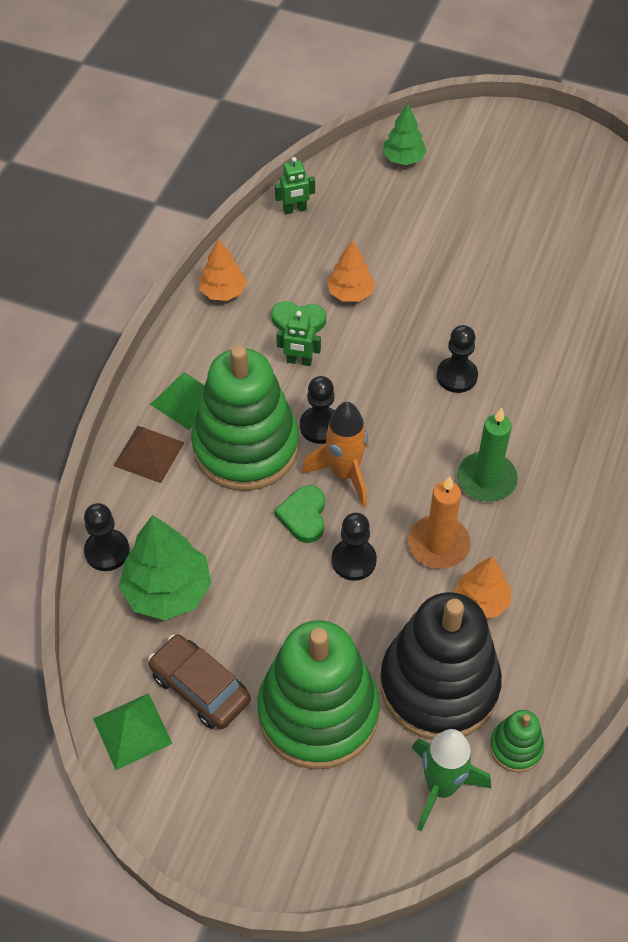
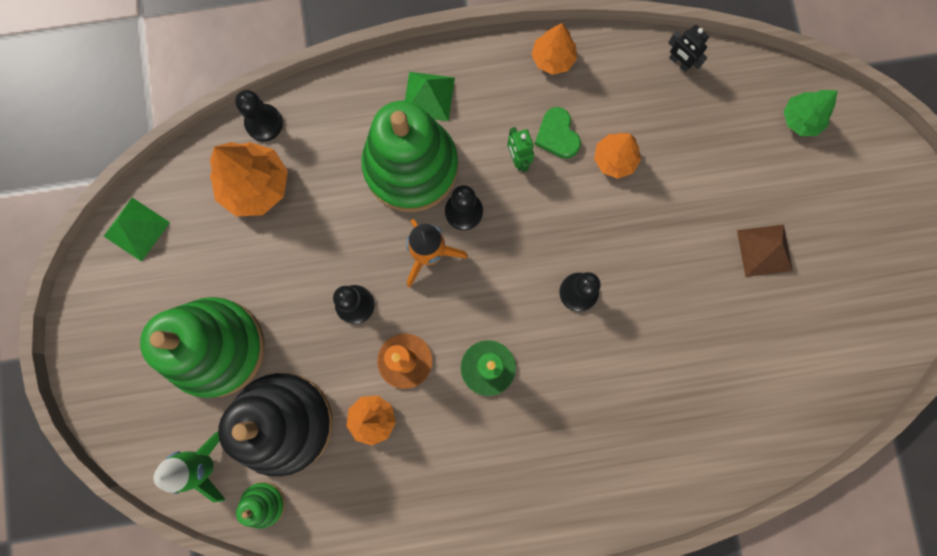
camera: 60 degrees right, 25 degrees up
brown pyramid [113,426,185,483] -> brown pyramid moved to [737,225,793,277]
green tree [119,515,212,620] -> orange tree [210,142,288,216]
brown car [148,634,251,729] -> none
green heart [274,485,325,543] -> none
green robot [275,157,315,214] -> black robot [668,25,709,72]

